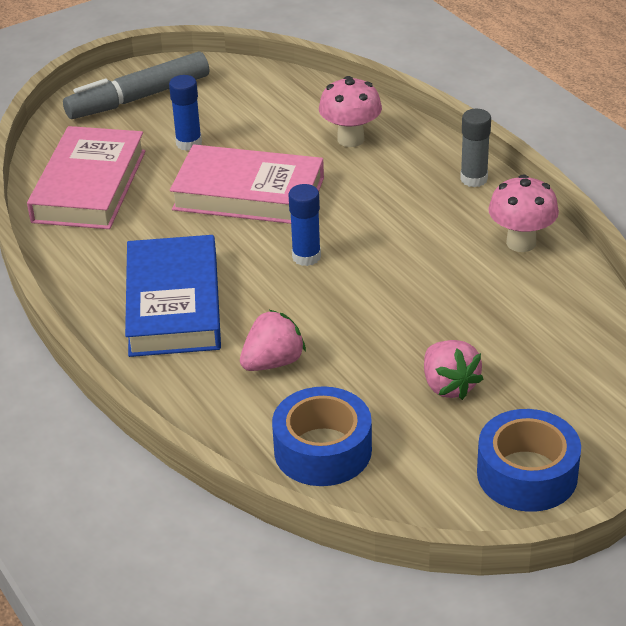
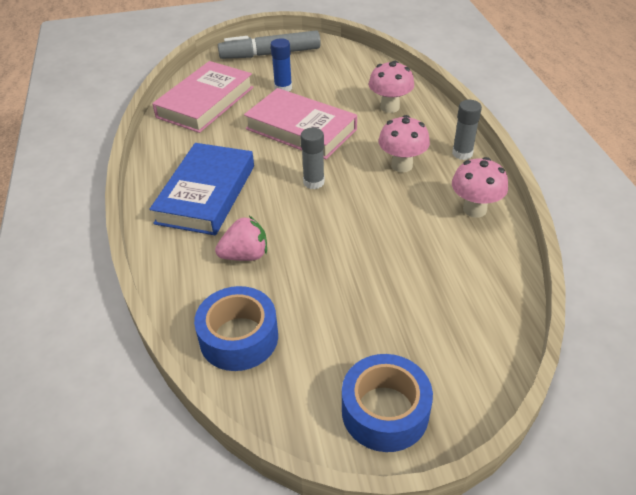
camera: 20 degrees right, 5 degrees up
blue glue stick [288,184,321,266] -> grey glue stick [300,128,325,189]
pink strawberry [424,340,483,400] -> none
none -> pink mushroom [378,115,430,172]

